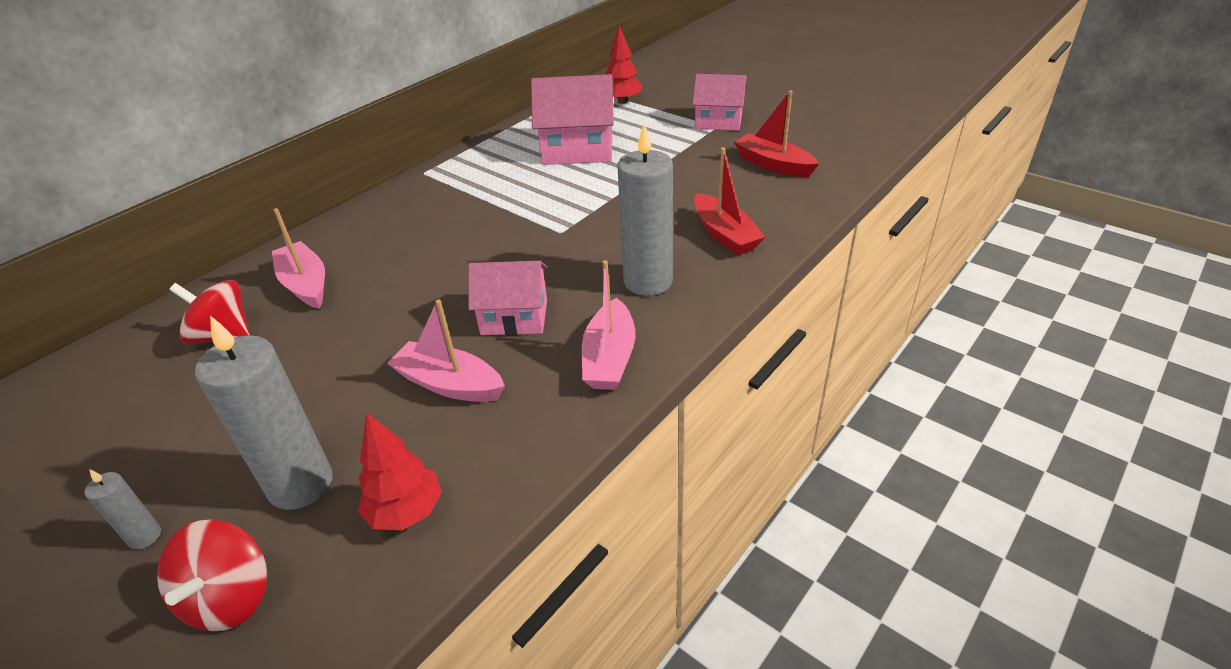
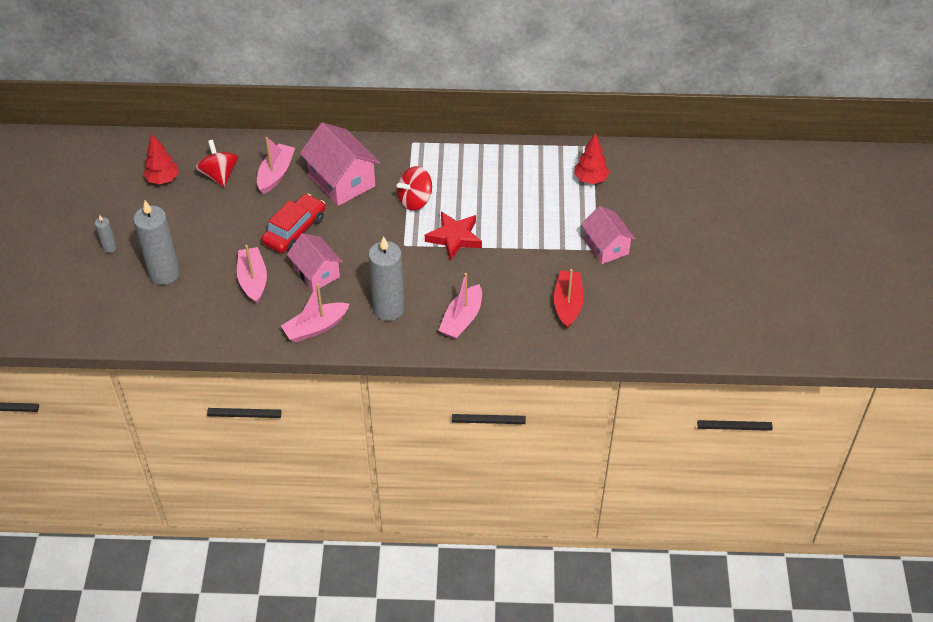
camera: 50 degrees right, 10 degrees up
red spinning top [157,519,267,631] -> red spinning top moved to [397,166,432,211]
red tree [358,413,442,530] -> red tree moved to [143,133,179,184]
pink house [531,74,614,165] -> pink house moved to [300,123,380,206]
red boat [694,147,765,255] -> pink boat [438,273,482,340]
none -> red car [261,194,325,253]
none -> red star [425,212,482,260]

